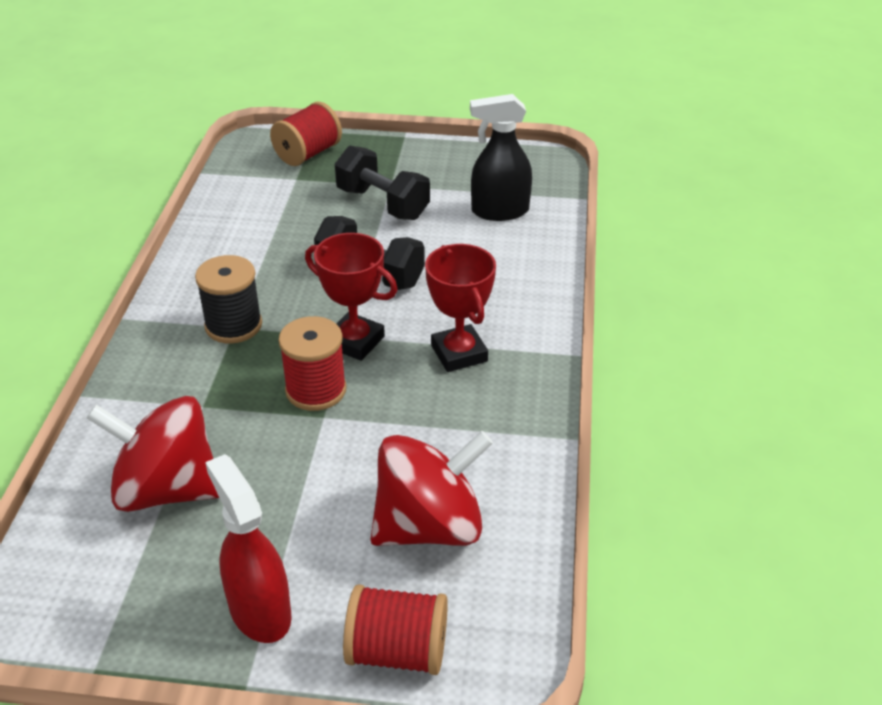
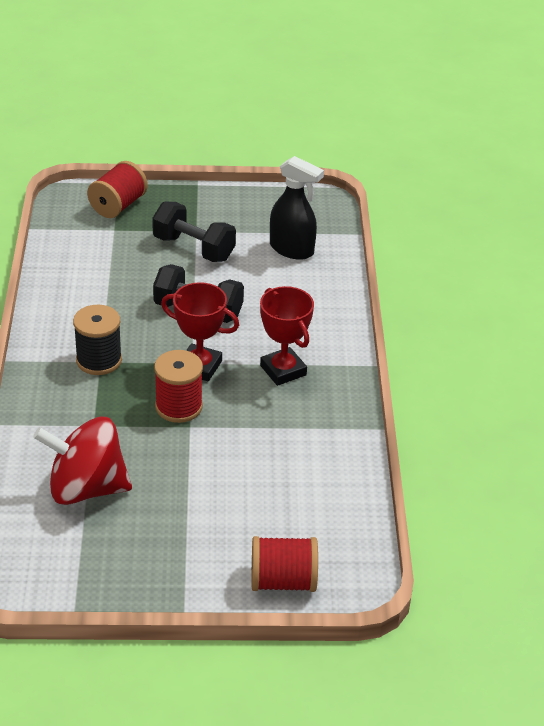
camera: 10 degrees left, 0 degrees up
red spray bottle [205,454,292,643] -> none
red spinning top [370,431,493,546] -> none
black spray bottle [470,94,532,221] -> black spray bottle turned 135 degrees counterclockwise [270,156,324,260]

